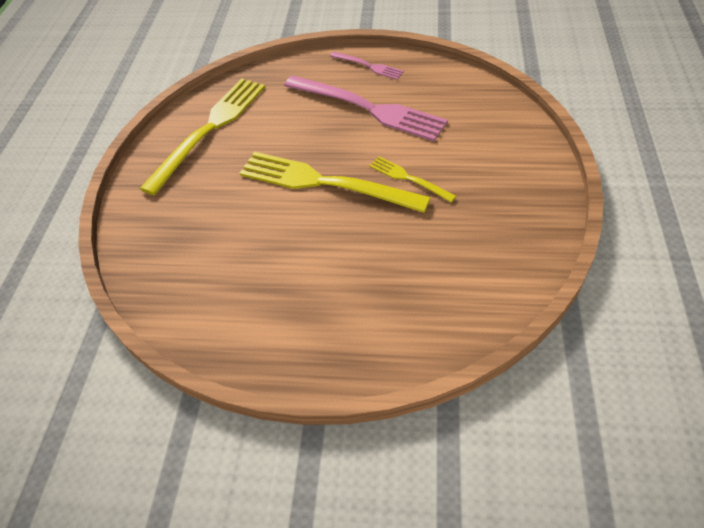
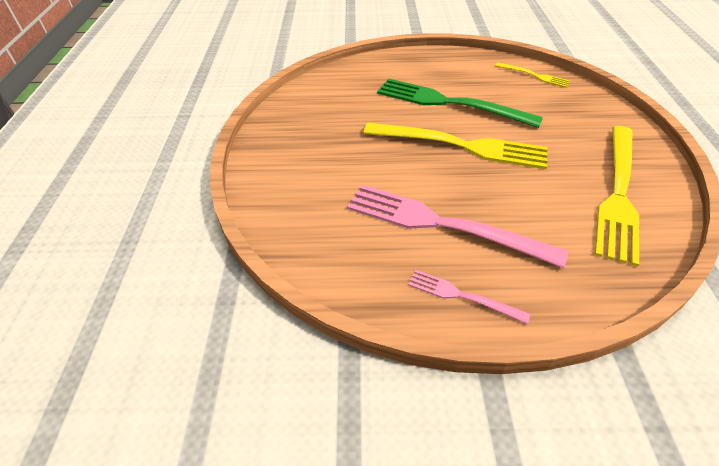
camera: 170 degrees right, 5 degrees down
yellow fork [369,157,456,202] -> yellow fork moved to [495,62,570,88]
none -> green fork [377,78,543,128]

